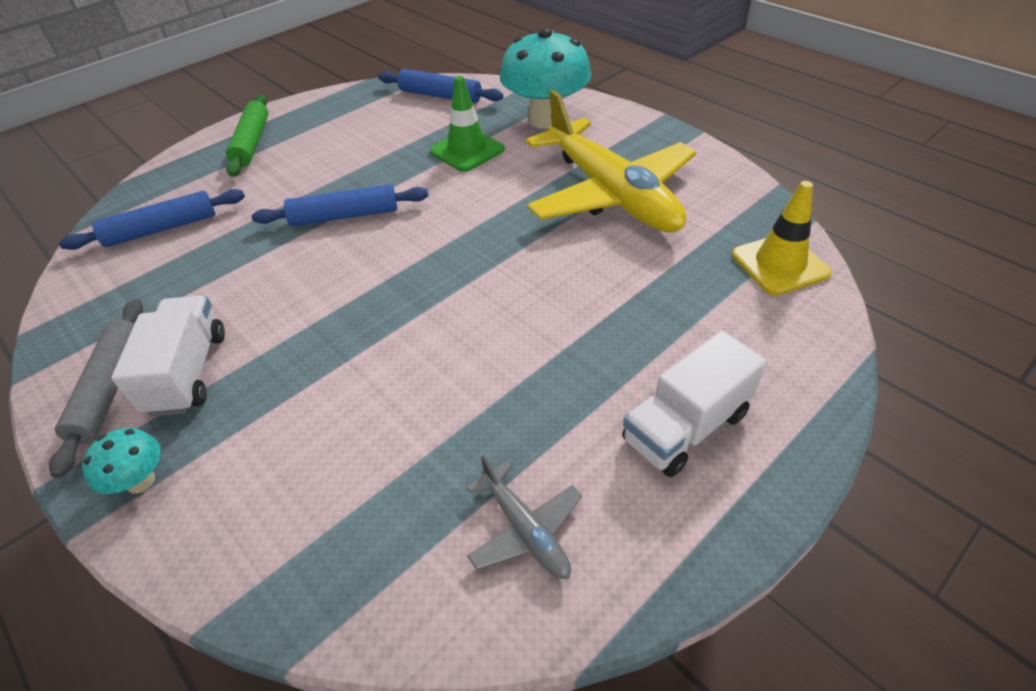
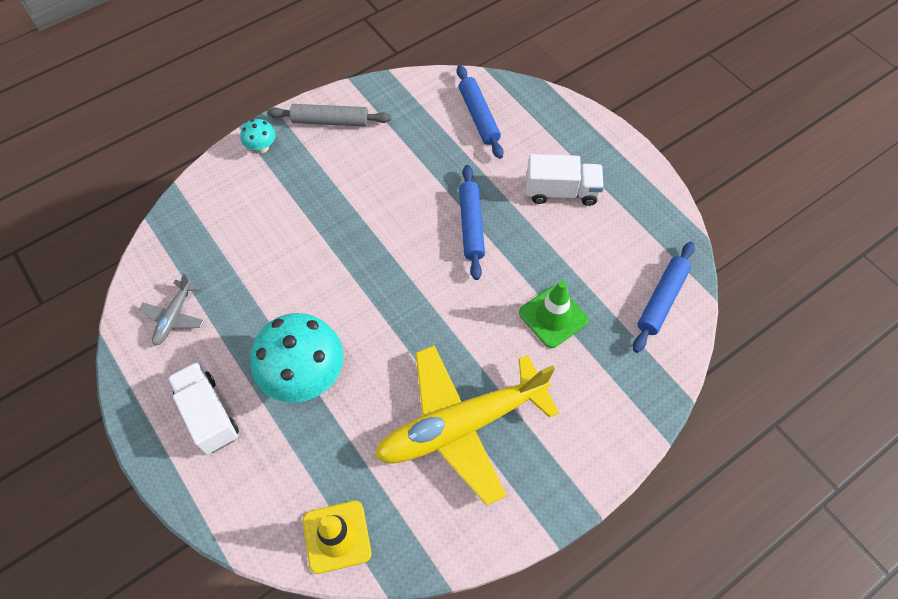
camera: 95 degrees right, 15 degrees up
white truck [111,296,225,416] -> white truck moved to [527,154,604,206]
green rolling pin [226,94,268,177] -> none
grey plane [466,455,582,579] -> grey plane turned 45 degrees counterclockwise [139,274,204,346]
turquoise mushroom [500,28,591,129] -> turquoise mushroom moved to [251,313,344,403]

